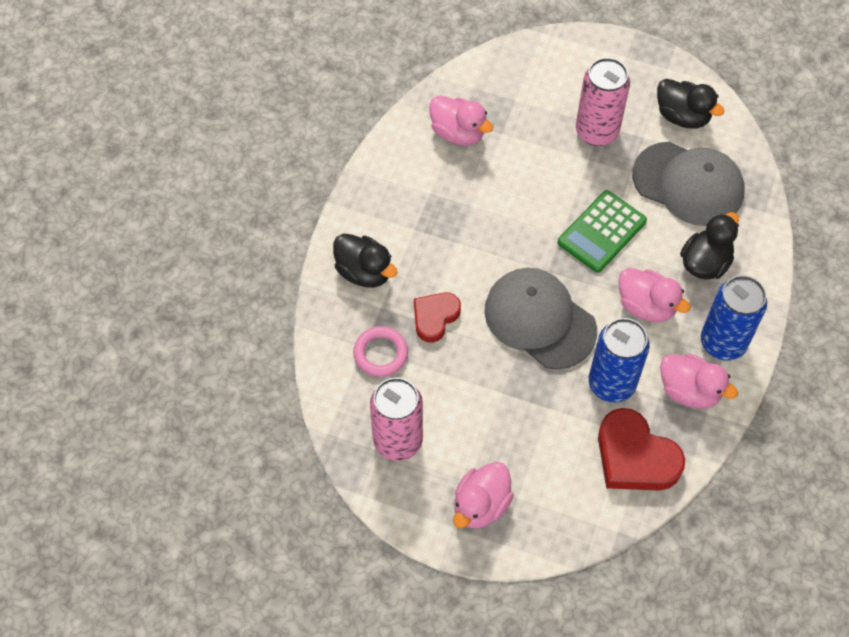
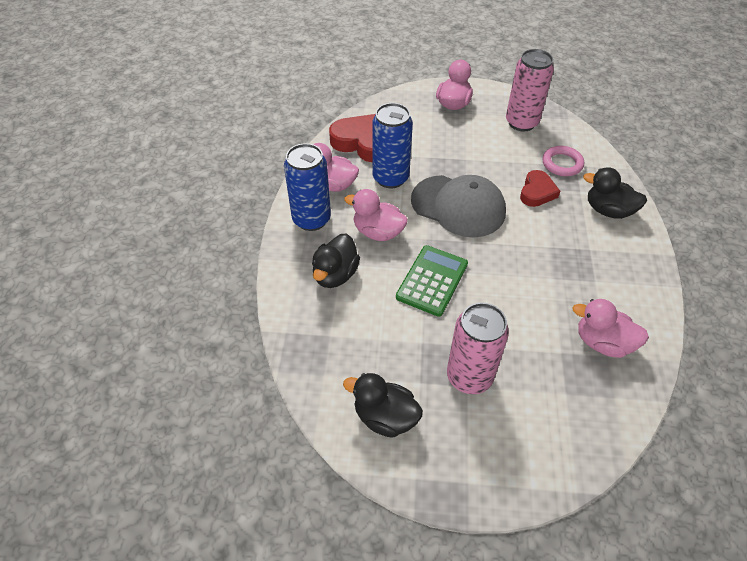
camera: 165 degrees right, 10 degrees down
grey cap [632,142,745,226] -> none

